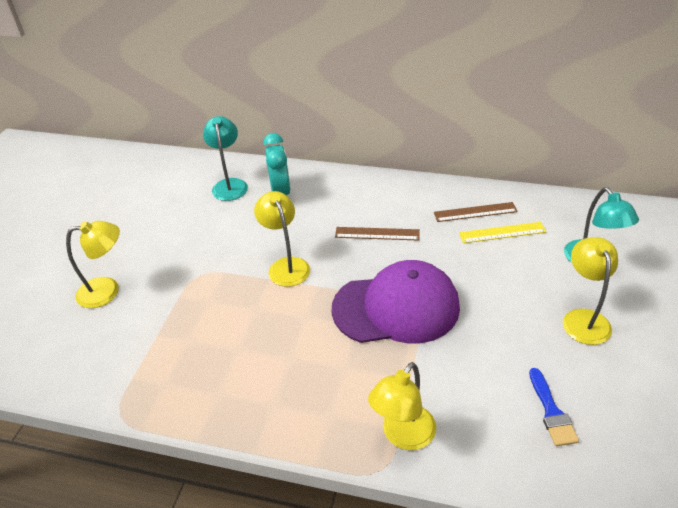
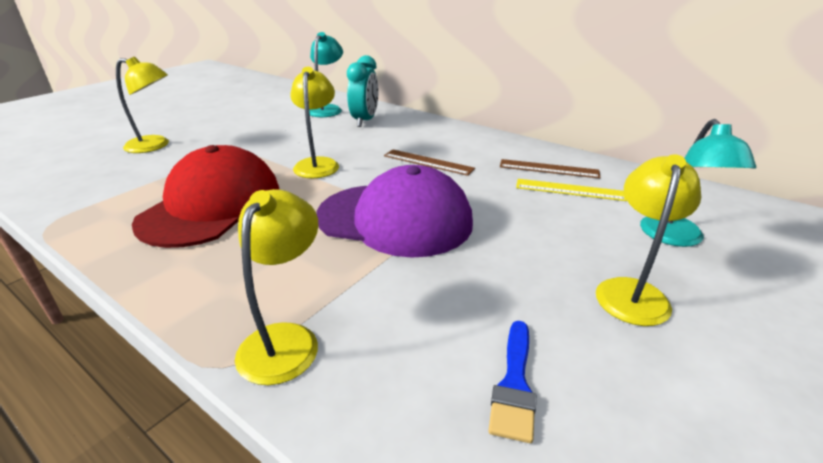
camera: 20 degrees right, 10 degrees down
yellow lamp [368,362,436,450] -> yellow lamp turned 135 degrees clockwise [235,189,318,385]
none -> red cap [132,145,279,248]

